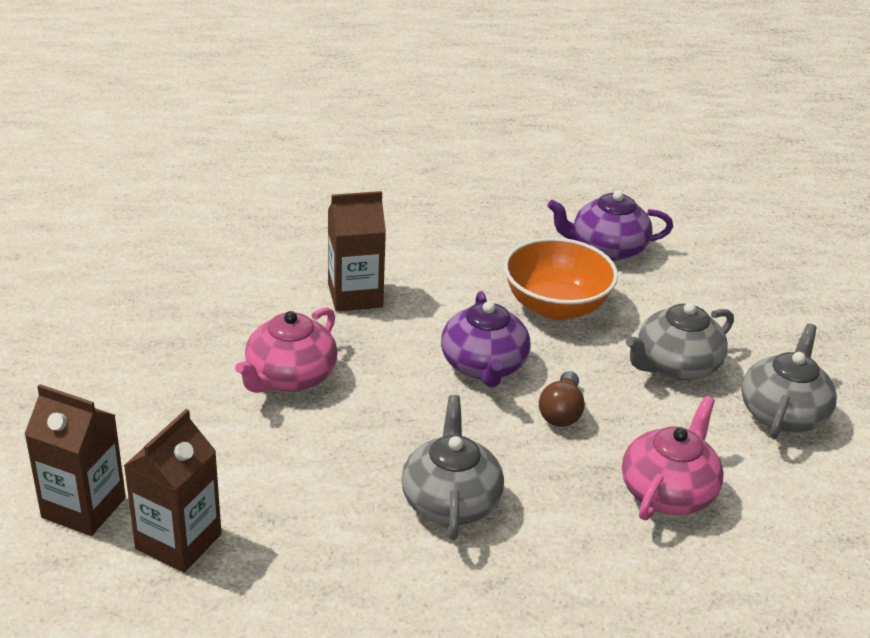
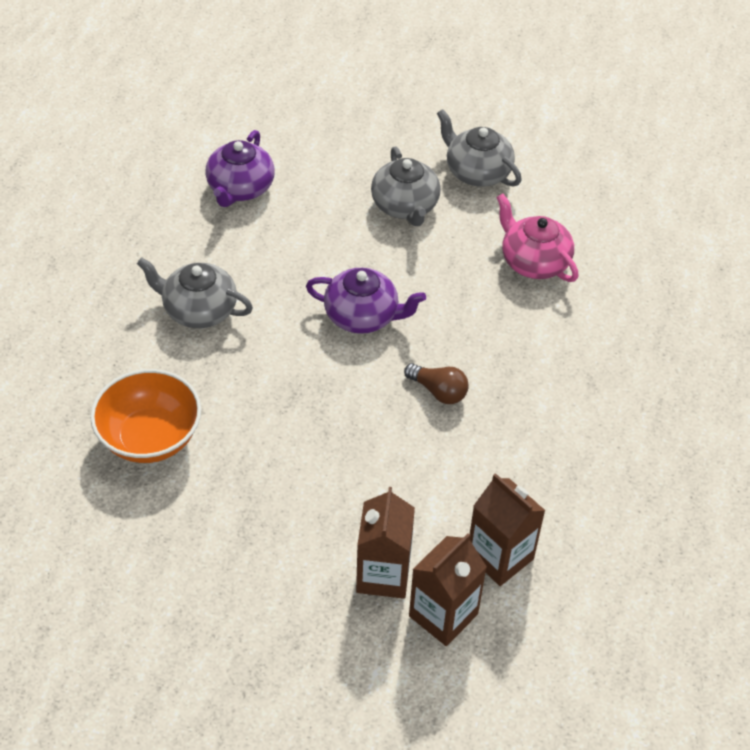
camera: 70 degrees left, 15 degrees up
pink teapot [235,307,338,393] -> none
brown carton [328,191,386,312] -> brown carton moved to [356,487,415,599]
grey teapot [401,395,504,540] -> grey teapot moved to [137,257,253,328]
orange bowl [504,238,618,320] -> orange bowl moved to [90,369,201,463]
brown light bulb [539,371,585,427] -> brown light bulb moved to [404,363,469,404]

